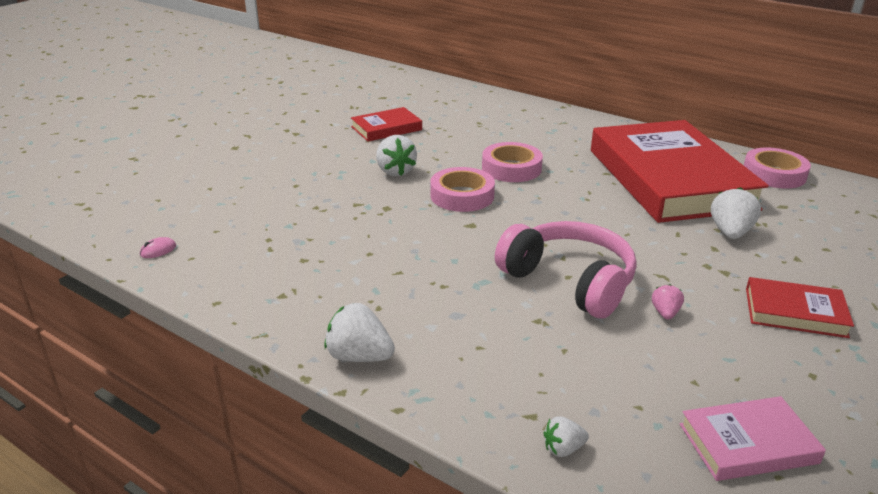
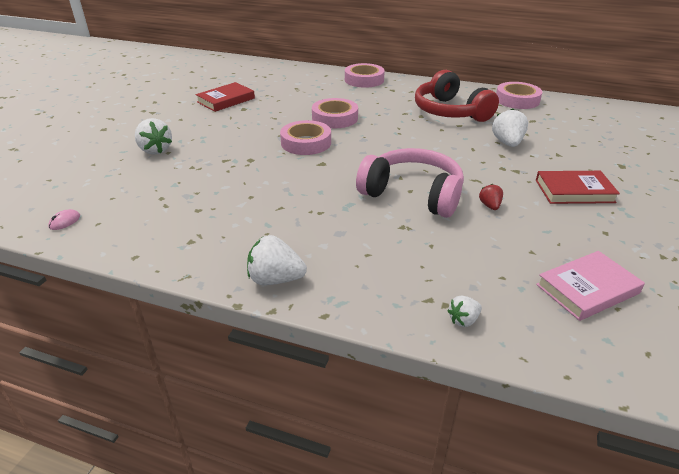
camera: 15 degrees left, 5 degrees up
white strawberry [376,135,417,176] -> white strawberry moved to [135,118,172,155]
red book [591,120,769,223] -> red headphones [415,70,499,122]
pink strawberry [652,284,684,320] -> red strawberry [479,184,503,210]
none -> pink tape [345,63,385,88]

